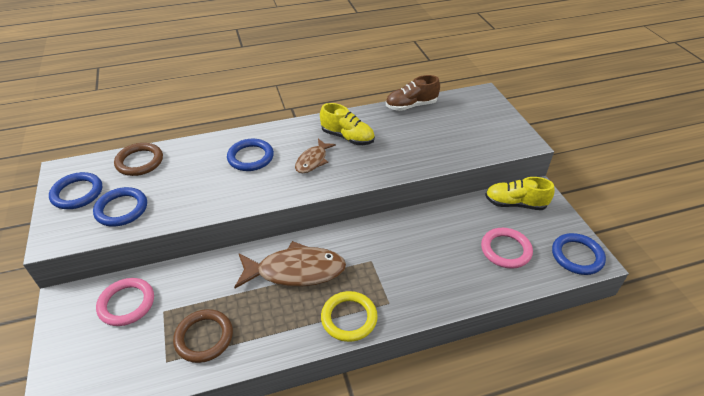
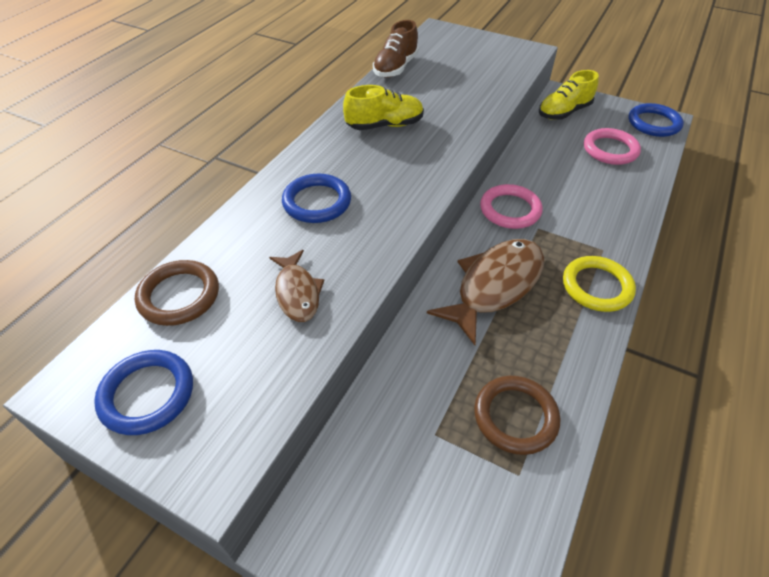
camera: 45 degrees left, 5 degrees up
blue ring [93,187,147,226] -> none
pink ring [96,278,154,326] -> pink ring moved to [480,184,543,229]
brown fish [295,139,336,173] -> brown fish moved to [269,250,325,322]

